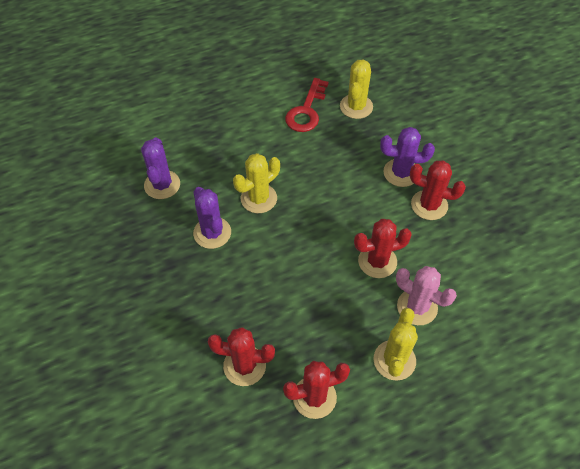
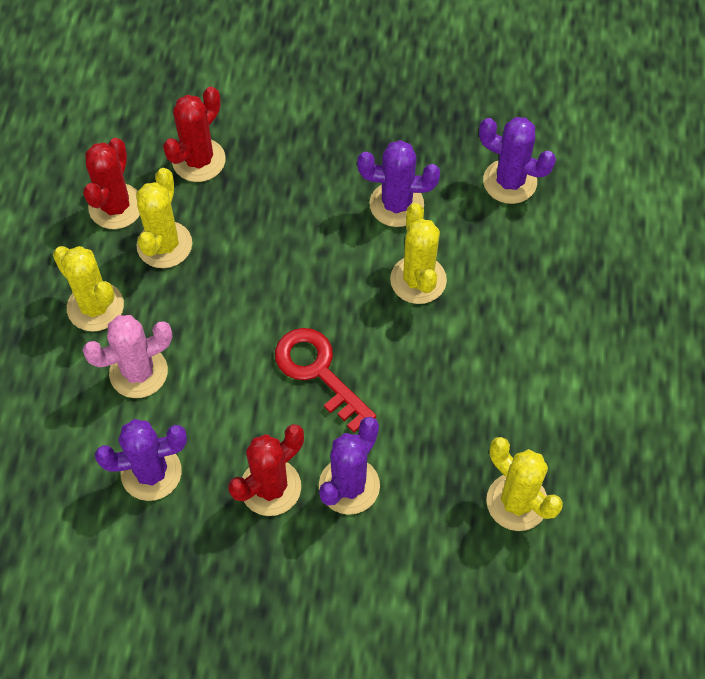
camera: 120 degrees right, 5 degrees up
red key [285,78,329,132] -> red key moved to [275,328,376,433]
red cactus [354,219,412,278] -> none
none -> purple cactus [95,419,187,501]
none -> yellow cactus [136,168,192,268]

